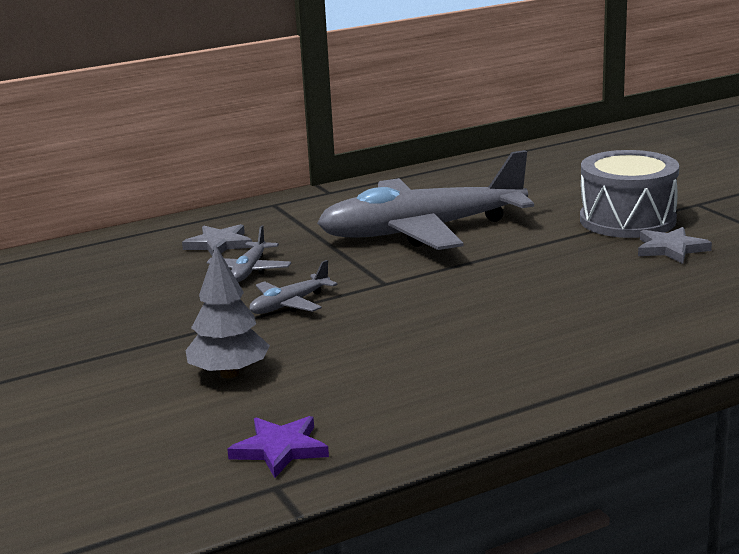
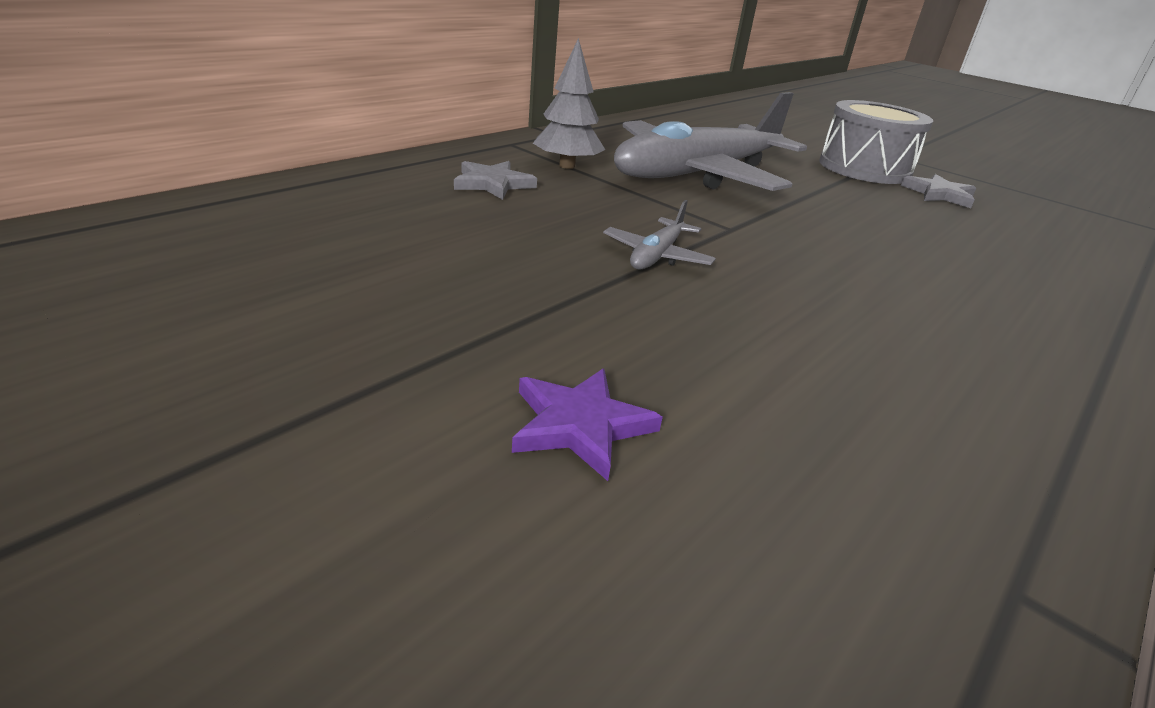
camera: 25 degrees left, 10 degrees up
grey tree [186,246,270,378] -> grey tree moved to [533,38,605,169]
grey plane [206,225,291,282] -> none
purple star [227,416,329,478] -> purple star moved to [512,369,663,481]

